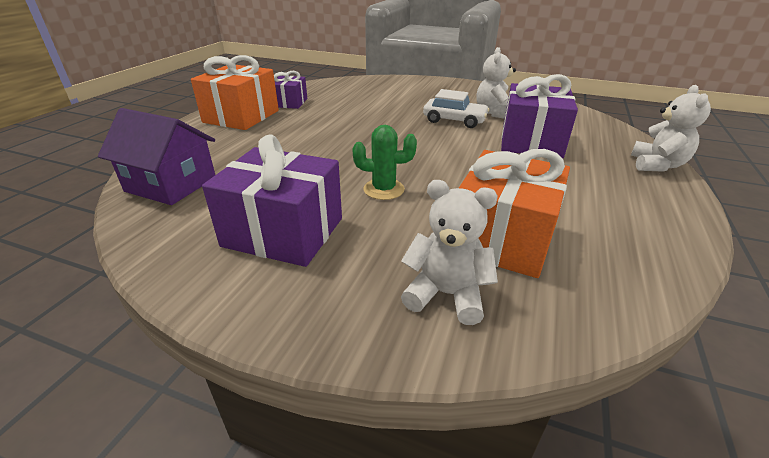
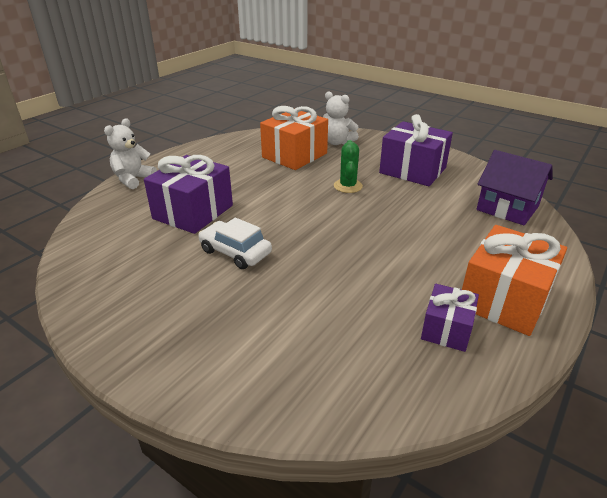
camera: 165 degrees left, 0 degrees up
green cactus [352,125,417,200] -> green cactus turned 75 degrees clockwise [334,140,363,193]
white teddy bear [476,47,516,119] -> none

